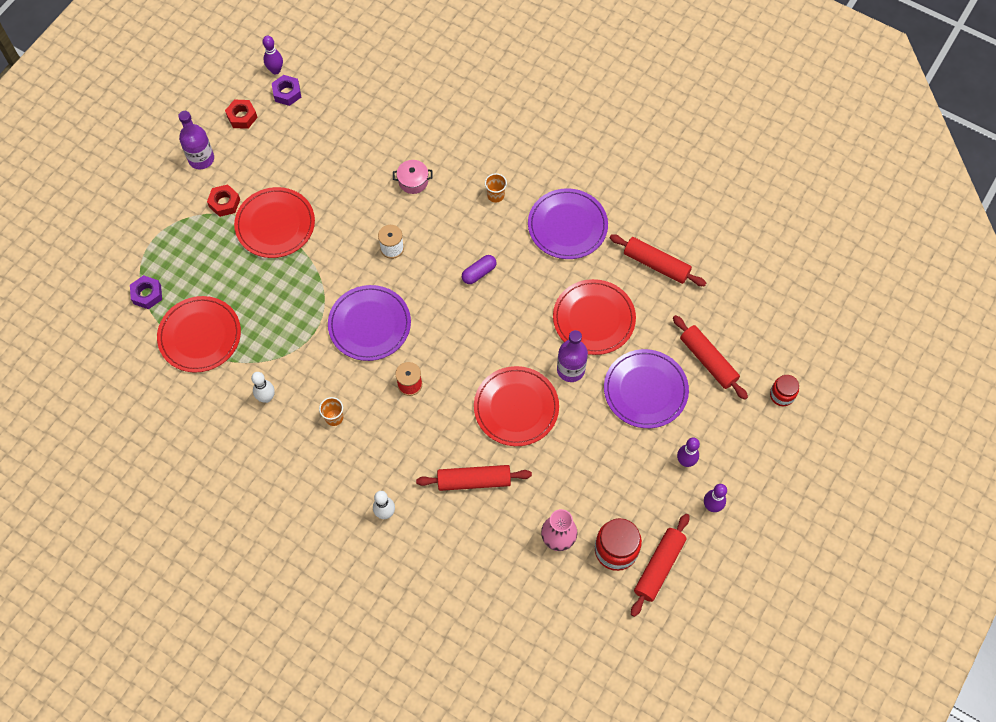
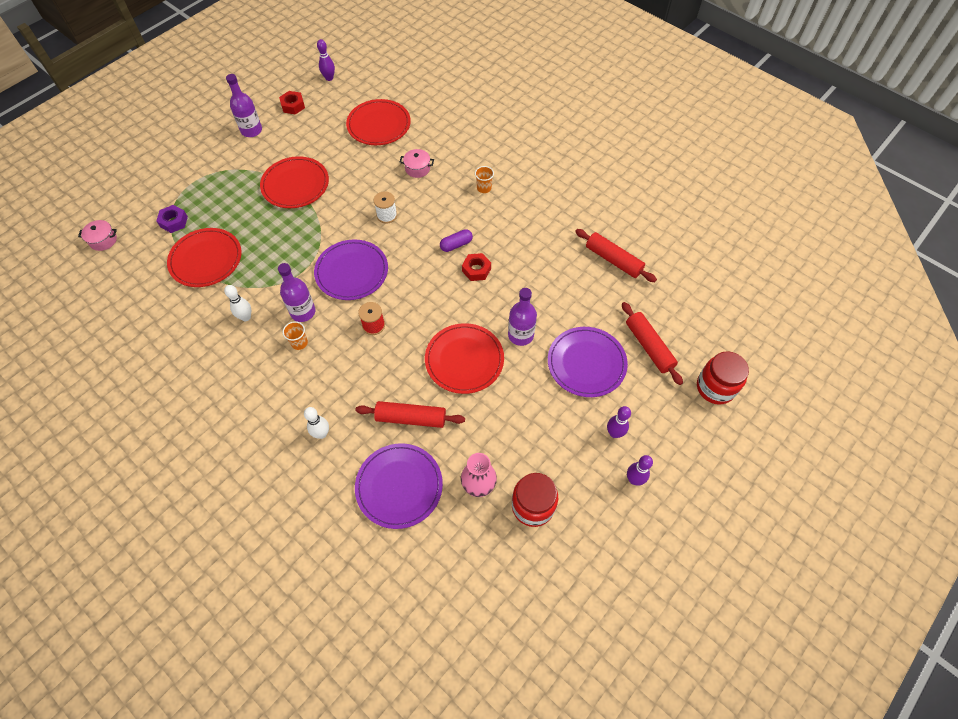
camera: 10 degrees right, 5 degrees down
red nut [207,184,240,217] -> red nut moved to [462,253,491,281]
purple nut [272,75,301,106] -> none
purple plate [528,188,608,259] -> purple plate moved to [355,443,443,529]
red plate [553,279,636,355] -> red plate moved to [346,99,411,145]
red rolling pin [631,514,689,617] -> none
red jar [770,375,799,406] -> red jar [697,351,749,405], size x1.65
none -> pink pot [78,220,117,251]
none -> purple bottle [278,263,316,322]

